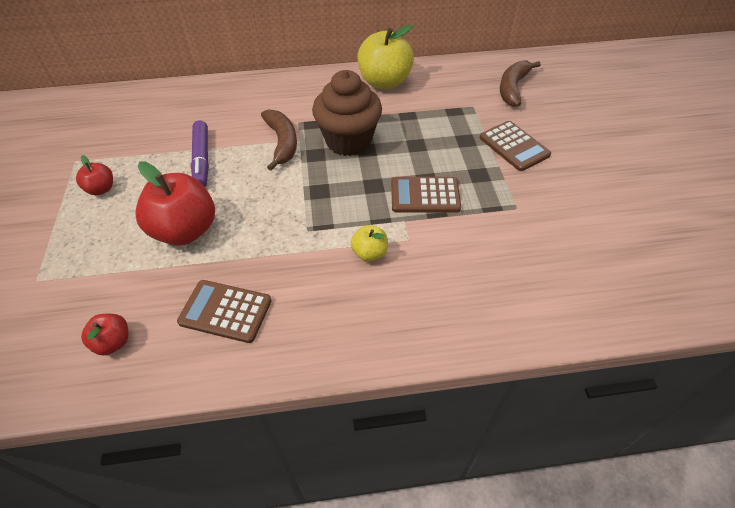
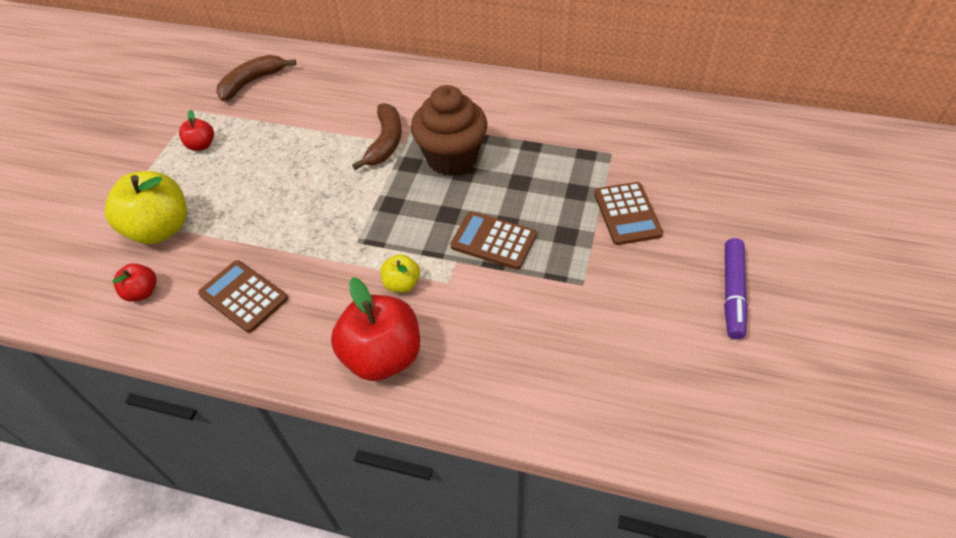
camera: 25 degrees right, 0 degrees up
red apple [135,161,215,245] -> red apple moved to [331,277,420,381]
purple marker [191,120,209,187] -> purple marker moved to [724,238,748,339]
yellow apple [357,25,414,89] -> yellow apple moved to [105,171,187,244]
brown banana [500,61,541,107] -> brown banana moved to [217,55,296,101]

